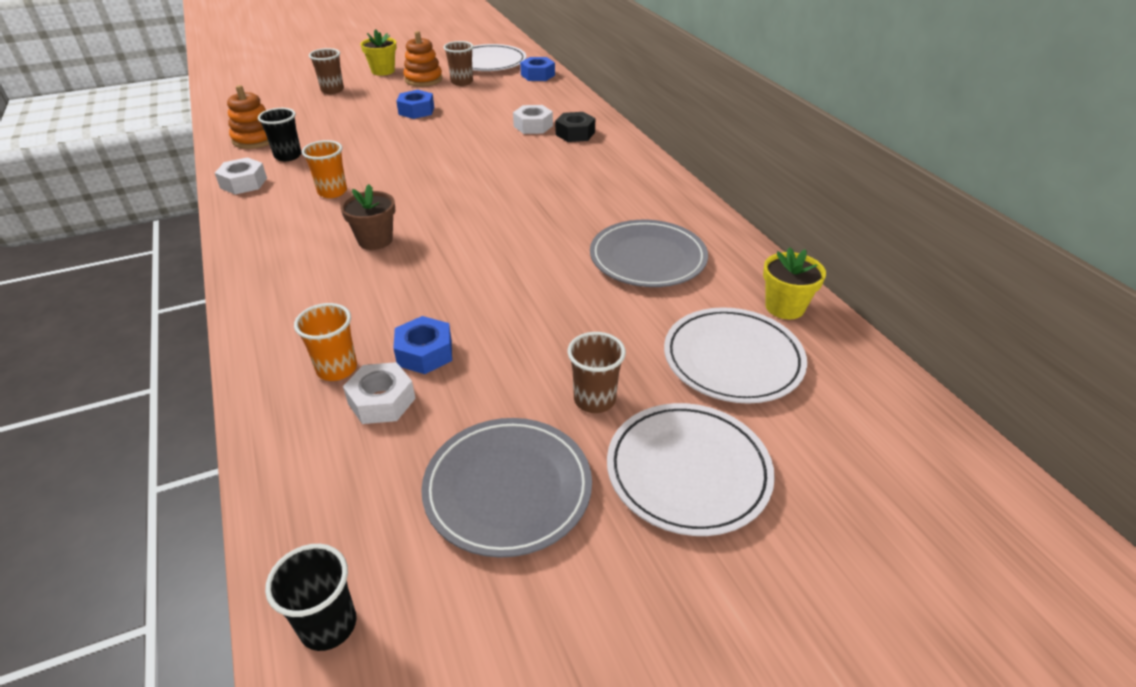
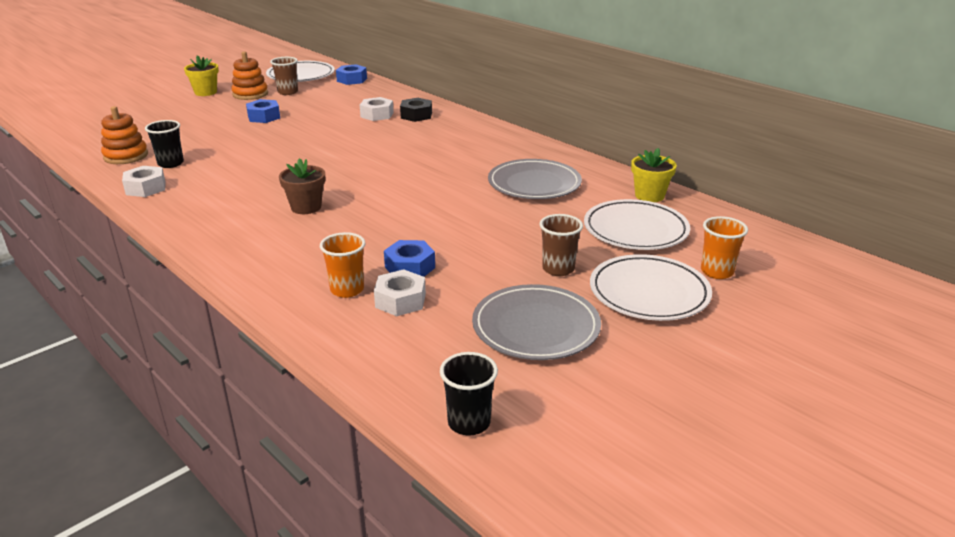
camera: 20 degrees left, 10 degrees down
orange cup [302,140,347,198] -> orange cup moved to [701,216,748,279]
brown cup [309,48,344,94] -> none

